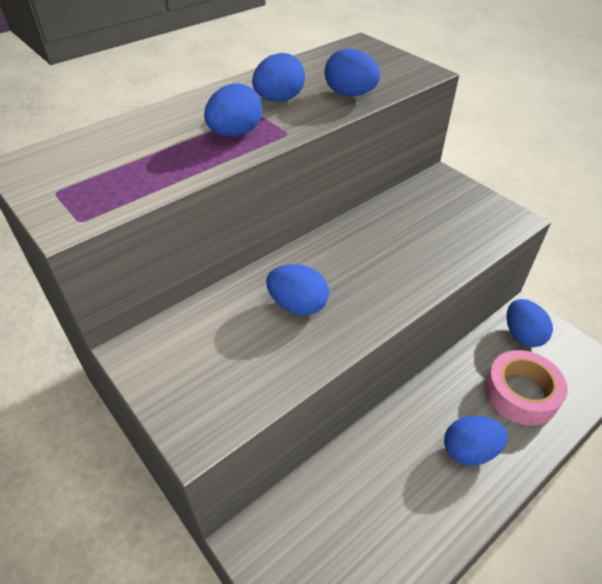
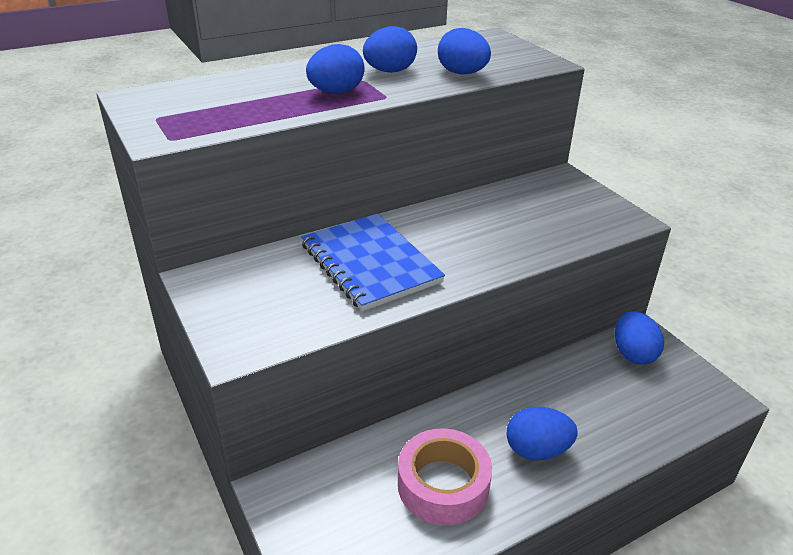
camera: 10 degrees right, 10 degrees down
blue egg [266,264,329,316] -> blue notebook [301,214,445,311]
pink tape [485,350,568,425] -> pink tape moved to [398,428,492,525]

